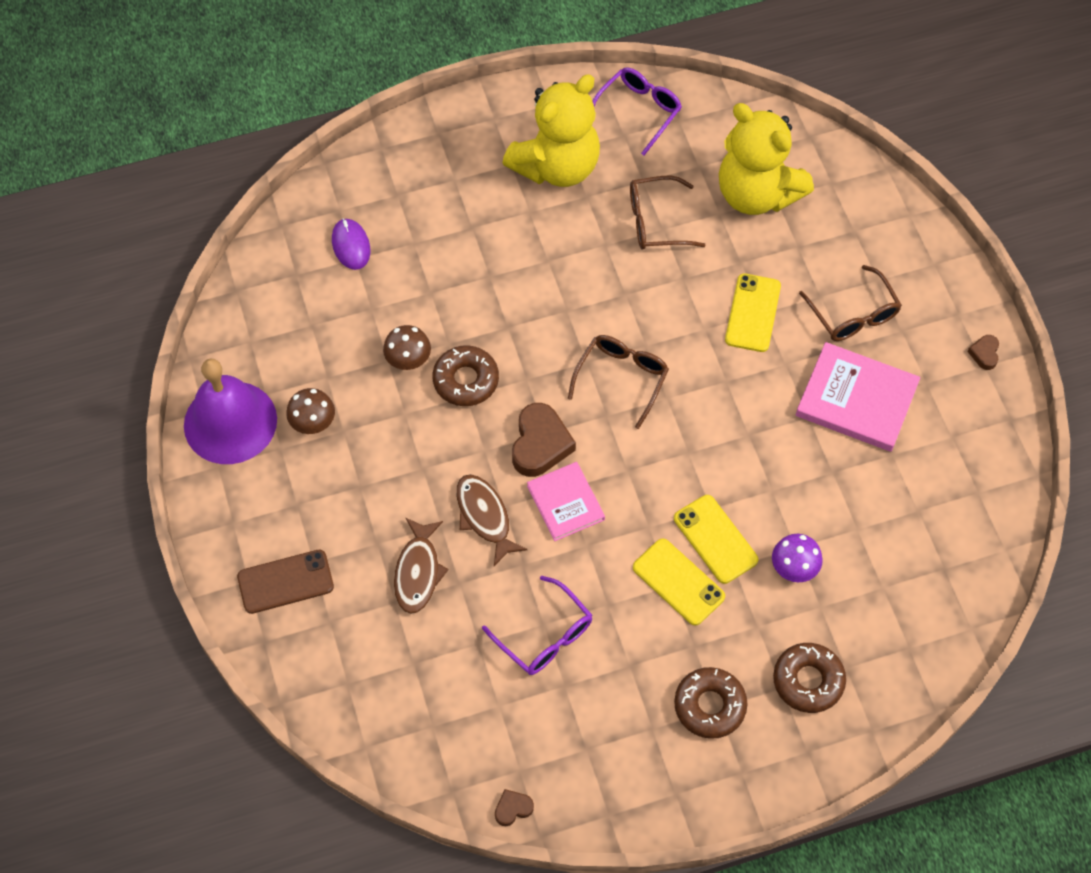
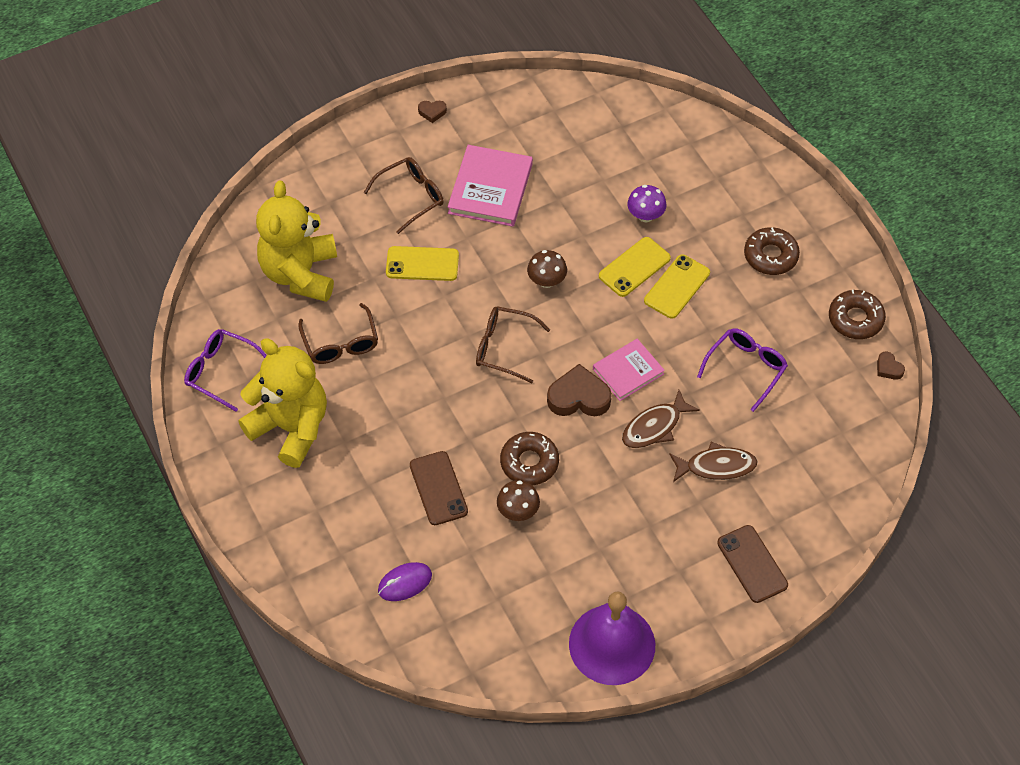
camera: 100 degrees left, 5 degrees down
brown mushroom [286,388,335,434] -> brown mushroom moved to [527,250,567,288]
yellow teddy bear [719,103,814,215] -> yellow teddy bear turned 150 degrees clockwise [256,181,337,302]
brown donut [773,643,846,713] -> brown donut moved to [829,290,886,339]
none -> brown phone [410,451,468,525]

